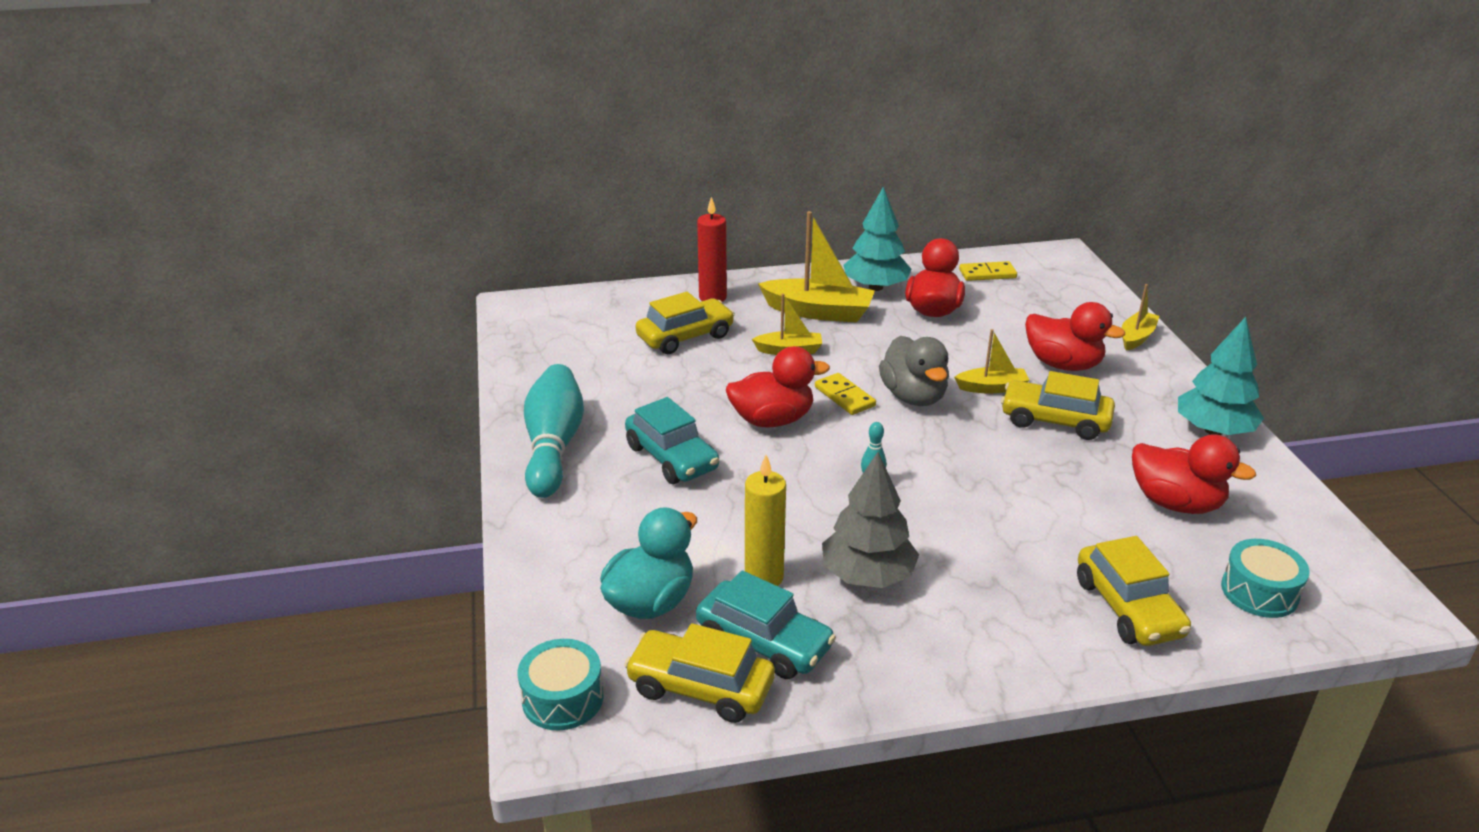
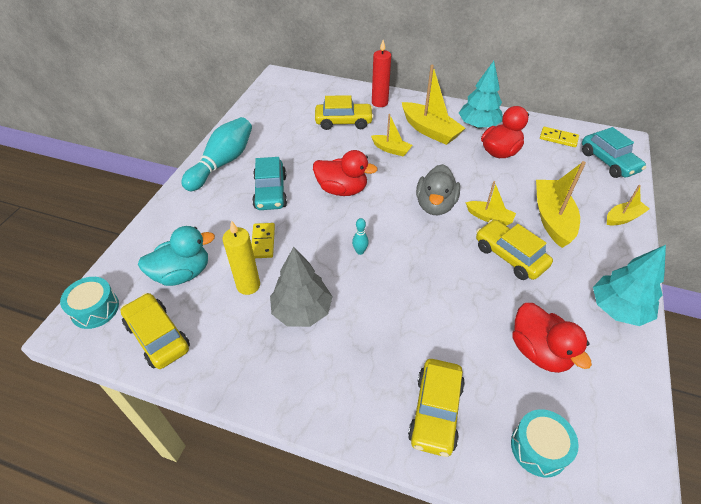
camera: 30 degrees right, 15 degrees up
turquoise car [696,571,836,679] -> turquoise car moved to [582,127,646,178]
yellow domino [815,373,876,415] -> yellow domino moved to [251,223,275,258]
red duck [1025,302,1125,371] -> yellow boat [536,161,586,248]

